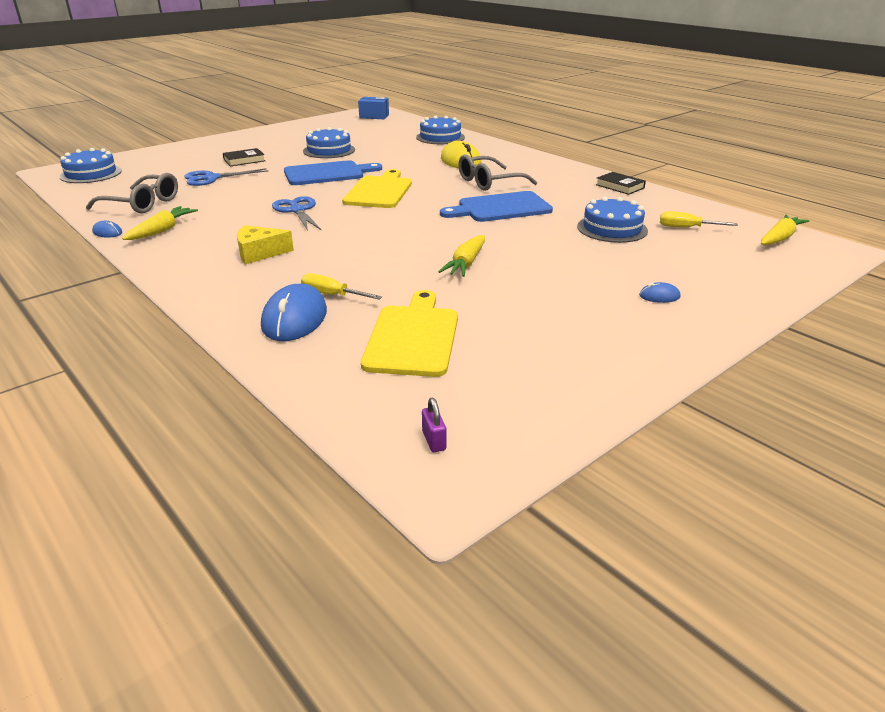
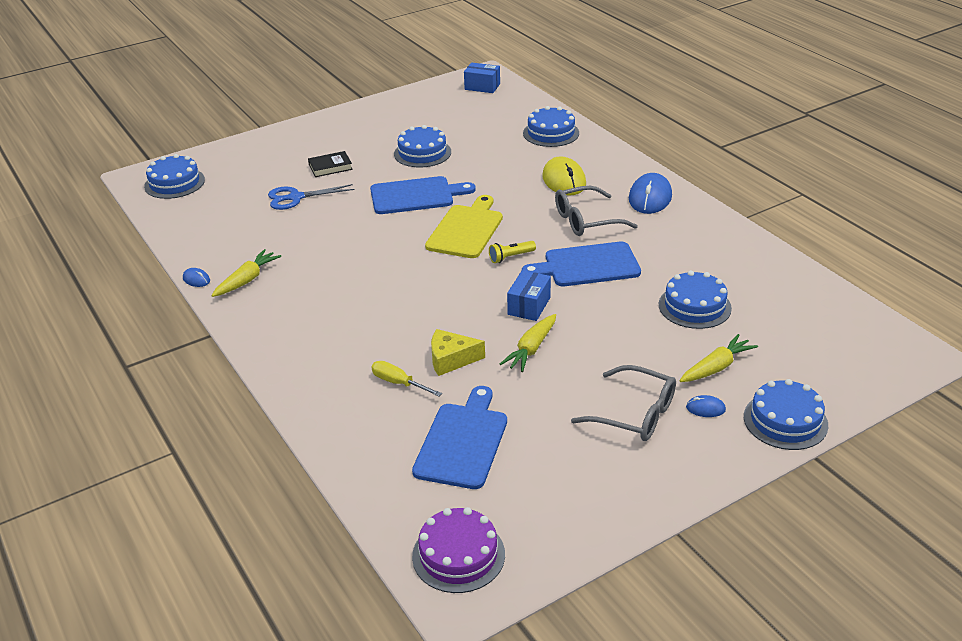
camera: 10 degrees right, 5 degrees up
grey glasses [86,173,178,213] -> grey glasses moved to [571,365,676,441]
yellow cheese [237,225,294,264] -> yellow cheese moved to [431,329,485,376]
blue mouse [261,284,327,341] -> blue mouse moved to [629,173,672,214]
blue scissors [272,196,321,231] -> none
yellow cutting board [361,290,458,377] -> blue cutting board [412,386,507,489]
purple padlock [422,398,446,452] -> purple cake [412,507,505,593]
black book [596,172,646,195] -> none
yellow screwdriver [660,211,738,227] -> none
yellow carrot [761,215,809,245] -> yellow carrot moved to [679,334,758,382]
none -> yellow flashlight [489,241,536,263]
none -> blue box [507,270,551,321]
none -> blue cake [744,379,828,450]

